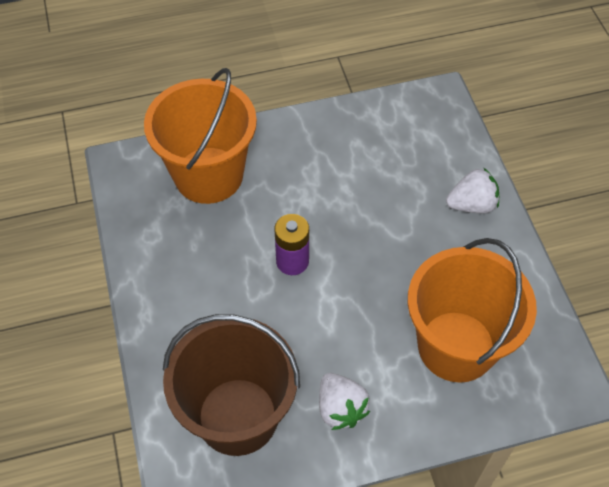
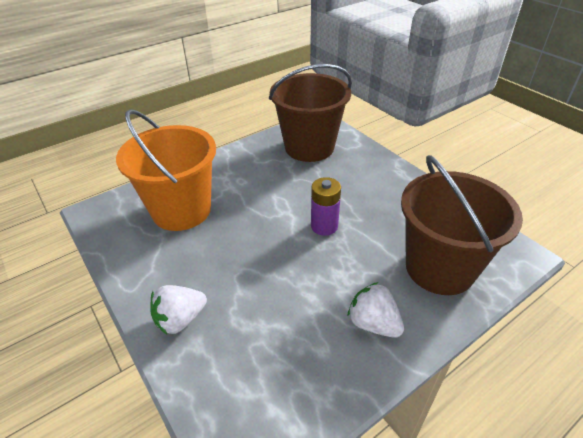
camera: 160 degrees right, 15 degrees down
orange bucket [144,68,257,204] -> brown bucket [401,155,523,295]
white strawberry [319,373,370,430] -> white strawberry moved to [347,282,404,338]

